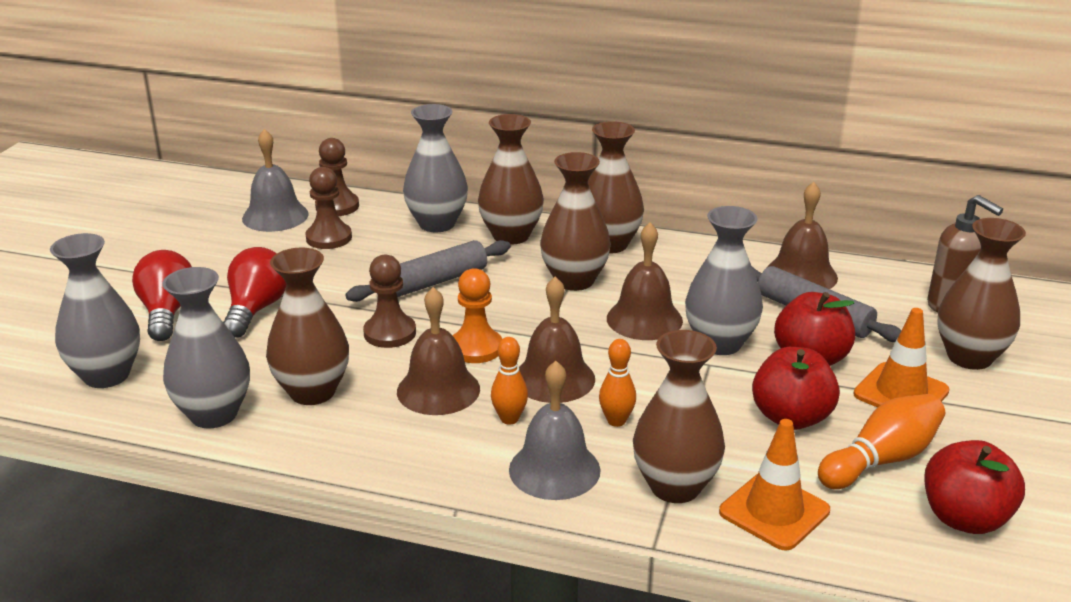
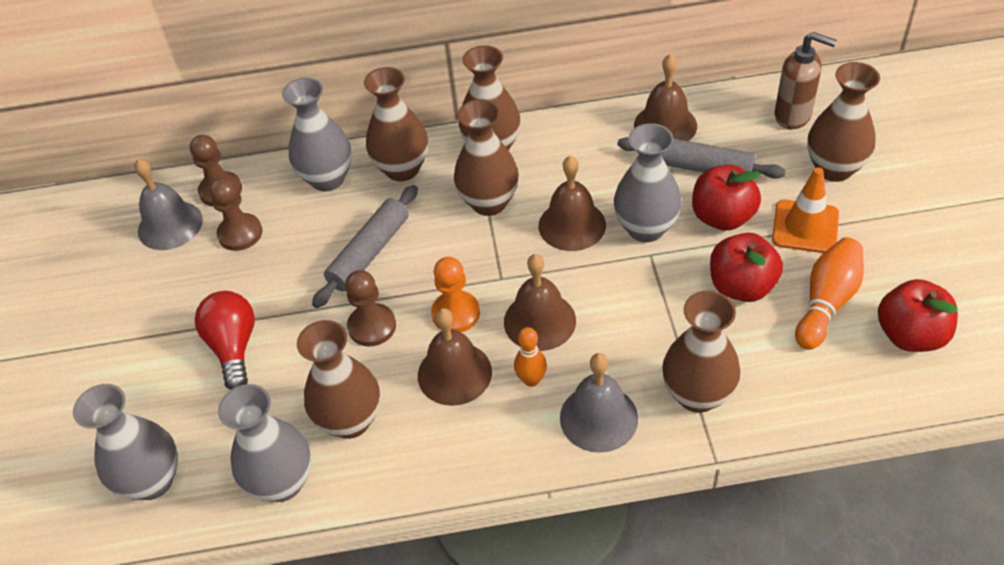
camera: 20 degrees left, 20 degrees up
red light bulb [132,250,192,341] -> none
orange bowling pin [599,339,636,427] -> none
orange traffic cone [719,419,830,551] -> none

